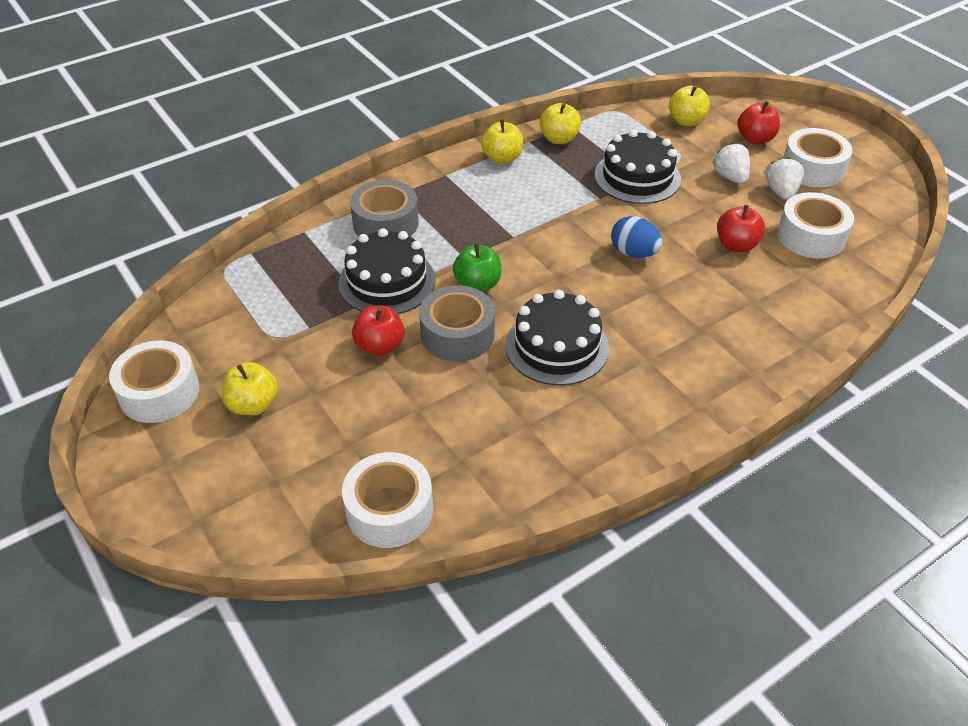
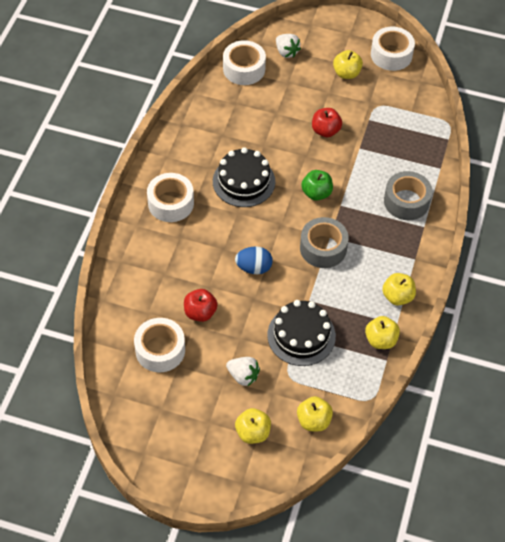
camera: 140 degrees right, 10 degrees up
black cake [338,228,436,314] -> none
grey tape [419,285,495,362] -> grey tape moved to [300,217,349,268]
red apple [737,101,780,144] -> yellow apple [235,408,271,444]
white strawberry [765,157,804,200] -> white strawberry moved to [276,34,301,58]
white tape [783,128,852,188] -> white tape moved to [147,173,194,222]

